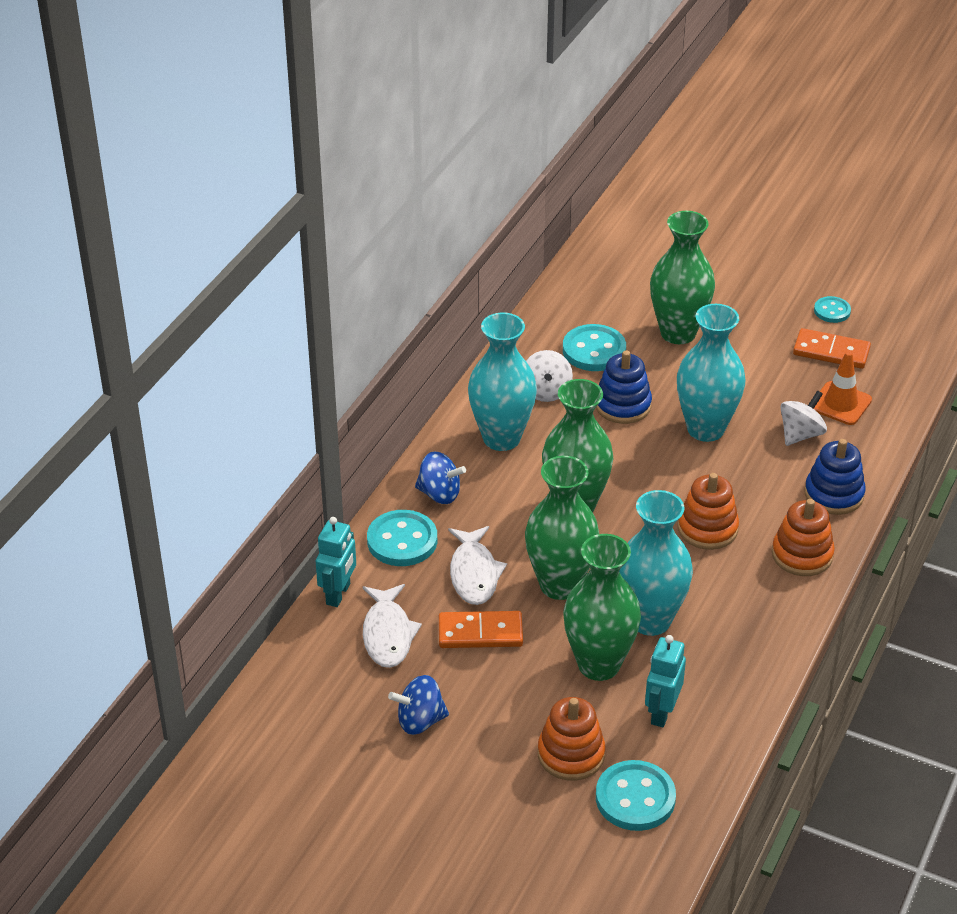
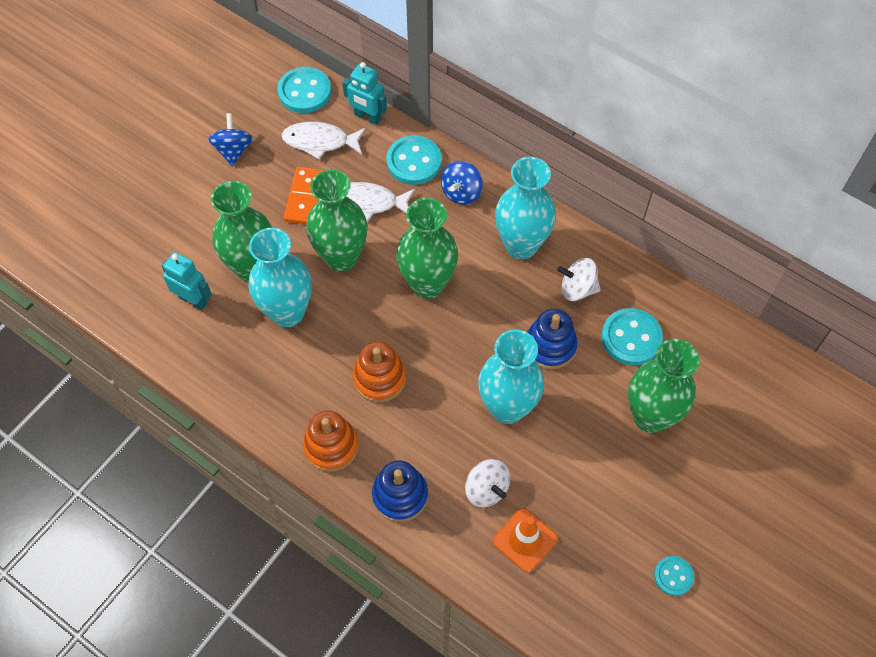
camera: 100 degrees right, 20 degrees up
orange stacking toy [538,697,605,781] -> none
turquoise button [596,760,676,831] -> turquoise button moved to [277,67,331,113]
orange domino [793,328,871,369] -> none

